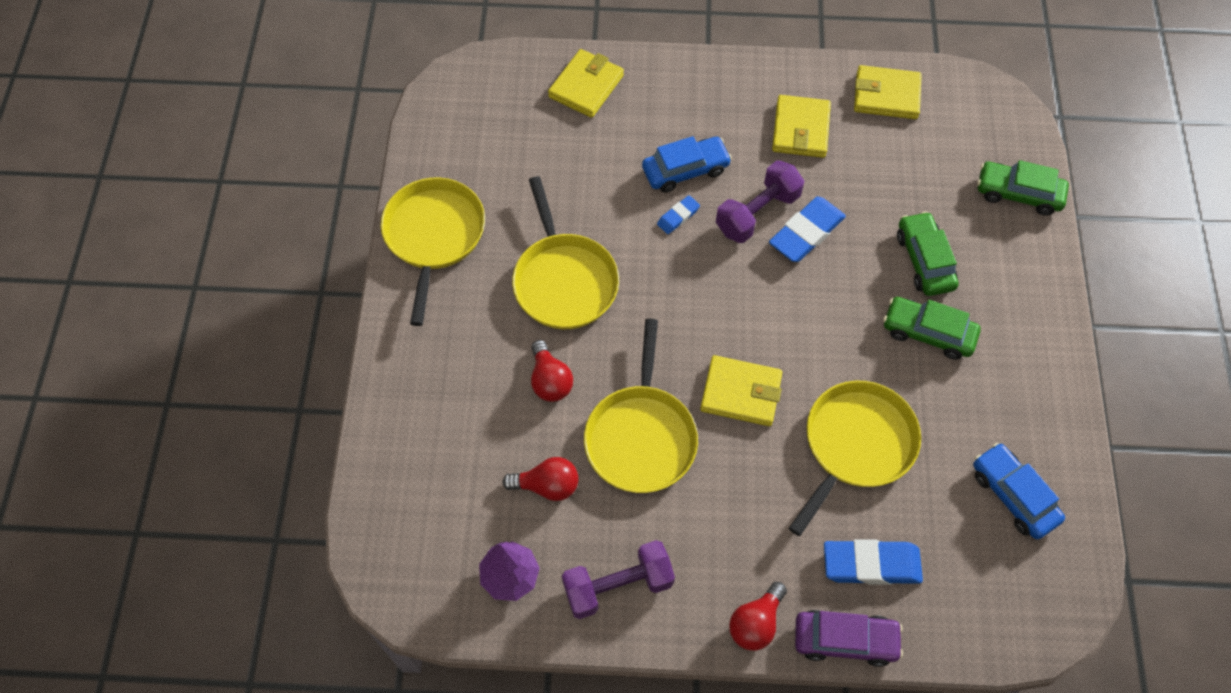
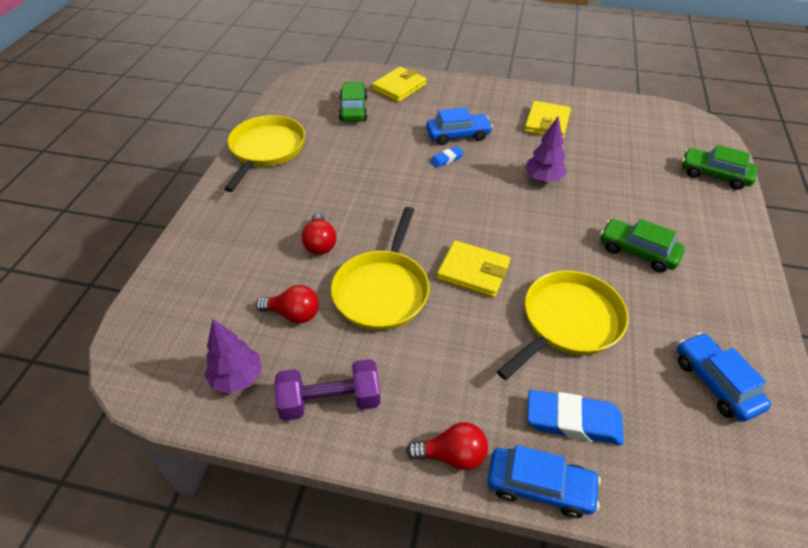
camera: 10 degrees right, 15 degrees down
yellow pan [512,176,619,329] -> none
purple dumbbell [716,161,804,243] -> none
red light bulb [729,582,787,651] -> red light bulb turned 135 degrees counterclockwise [406,422,488,470]
blue eraser [769,197,846,262] -> purple tree [525,117,567,183]
purple car [795,610,903,667] -> blue car [487,445,601,518]
yellow wallet [854,65,922,119] -> none
green car [897,211,959,296] -> green car moved to [338,82,368,122]

